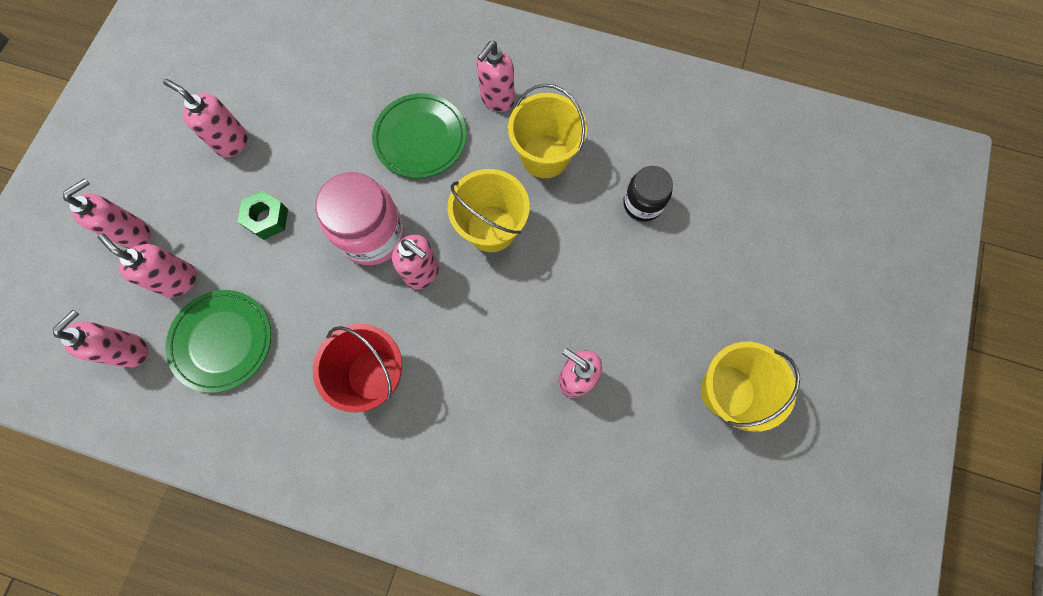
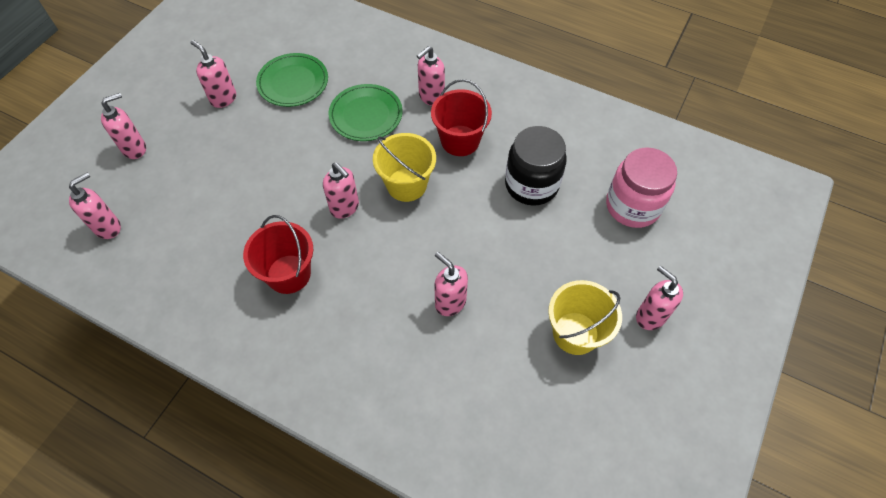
camera: 10 degrees right, 15 degrees down
pink soap dispenser [98,233,197,298] -> pink soap dispenser moved to [636,266,683,330]
green plate [165,290,271,393] -> green plate moved to [256,53,328,107]
green nut [237,191,288,240] -> none
pink jar [315,172,405,265] -> pink jar moved to [606,147,677,228]
yellow bucket [508,84,587,178] -> red bucket [431,79,492,156]
black jar [623,166,673,222] -> black jar [505,126,567,206], size x1.64

